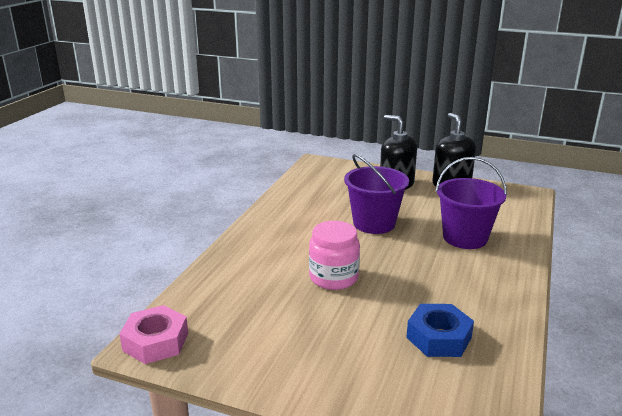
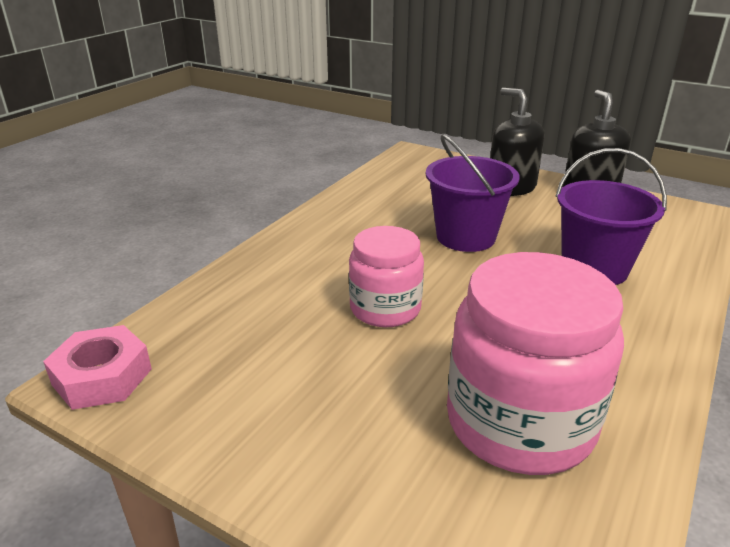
camera: 10 degrees right, 5 degrees up
blue nut [406,304,474,357] -> pink jar [447,252,624,475]

